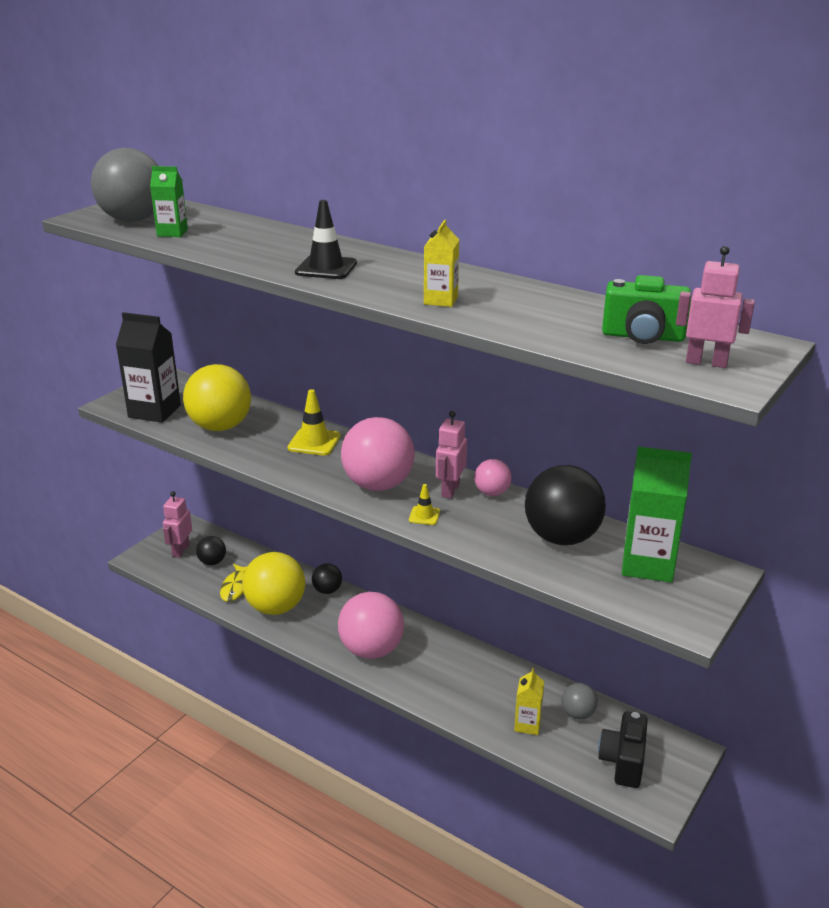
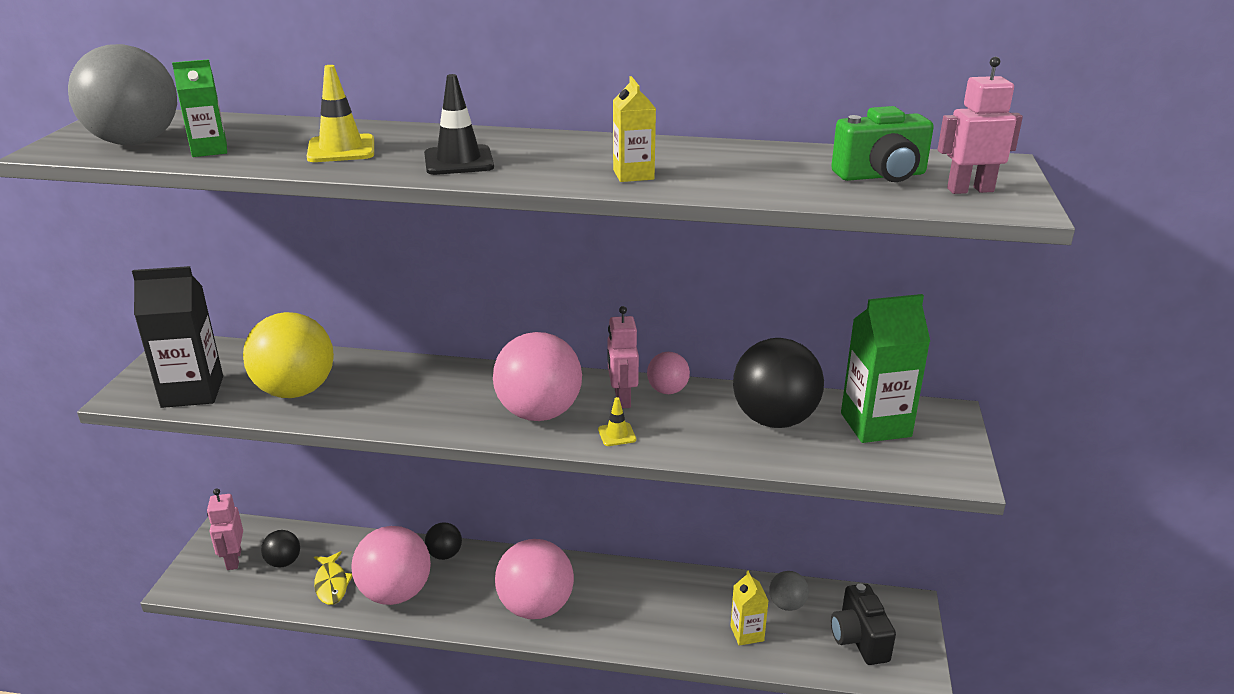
camera: 25 degrees left, 0 degrees up
yellow ball [242,552,305,615] -> pink ball [351,526,431,605]
yellow traffic cone [288,389,341,455] -> yellow traffic cone moved to [307,65,374,162]

